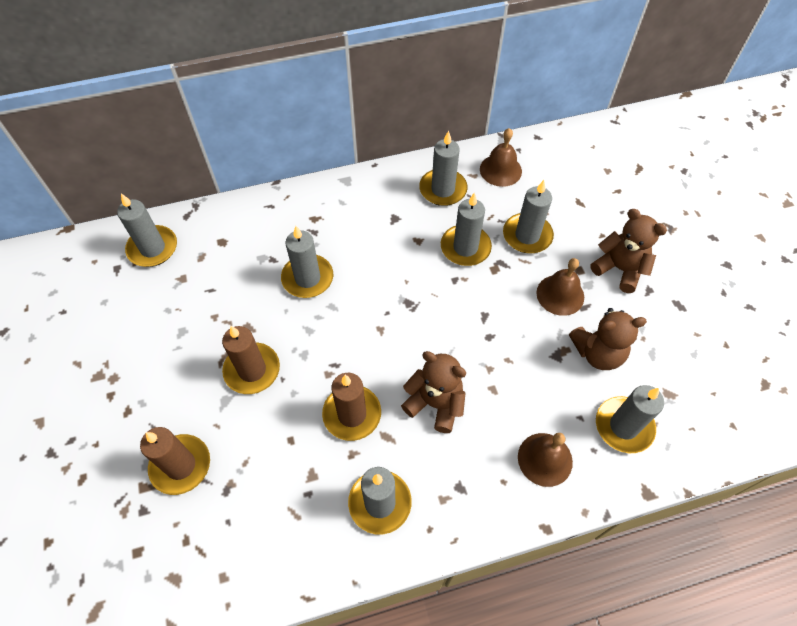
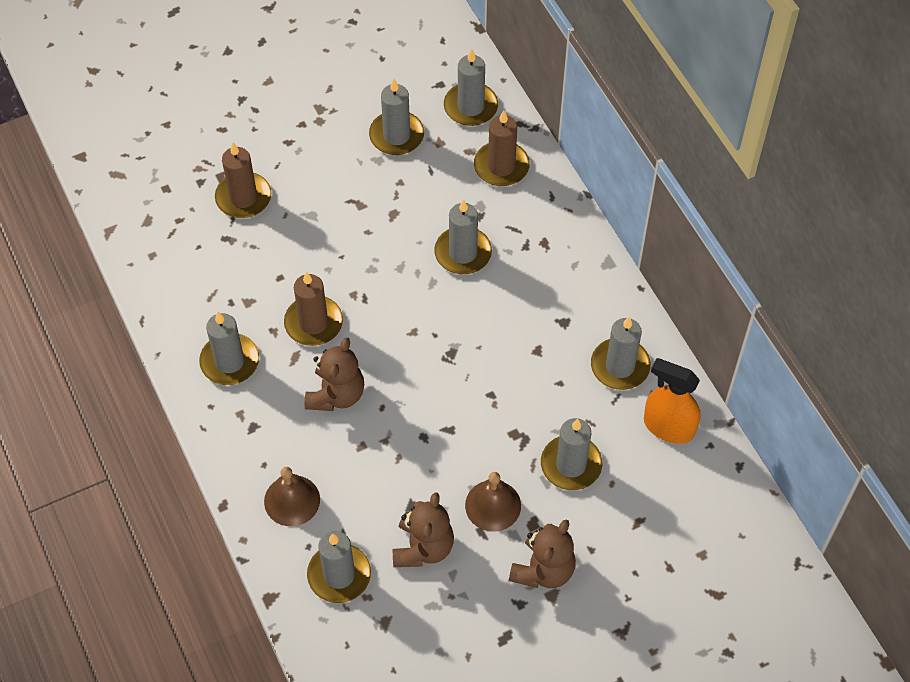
camera: 80 degrees right, 0 degrees up
brown candle [222,326,280,394] -> brown candle moved to [474,111,530,186]
grey candle [441,193,492,266] -> grey candle moved to [369,79,424,155]
brown bell [480,128,522,187] -> orange spray bottle [644,358,701,444]
brown teddy bear [569,308,647,370] -> brown teddy bear turned 150 degrees counterclockwise [393,492,454,567]

